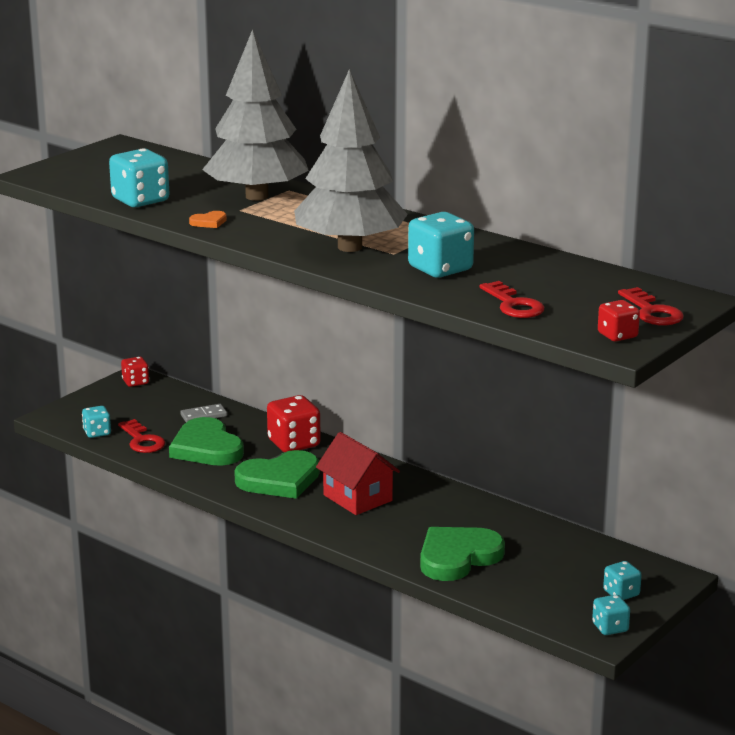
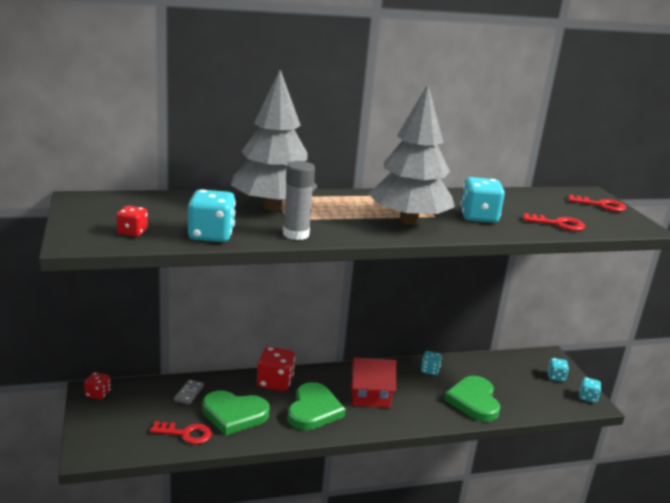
camera: 55 degrees left, 0 degrees up
turquoise dice [82,406,111,438] -> turquoise dice moved to [421,351,442,375]
orange heart [189,211,227,228] -> grey glue stick [283,161,315,240]
red dice [598,300,640,341] -> red dice moved to [117,206,148,237]

